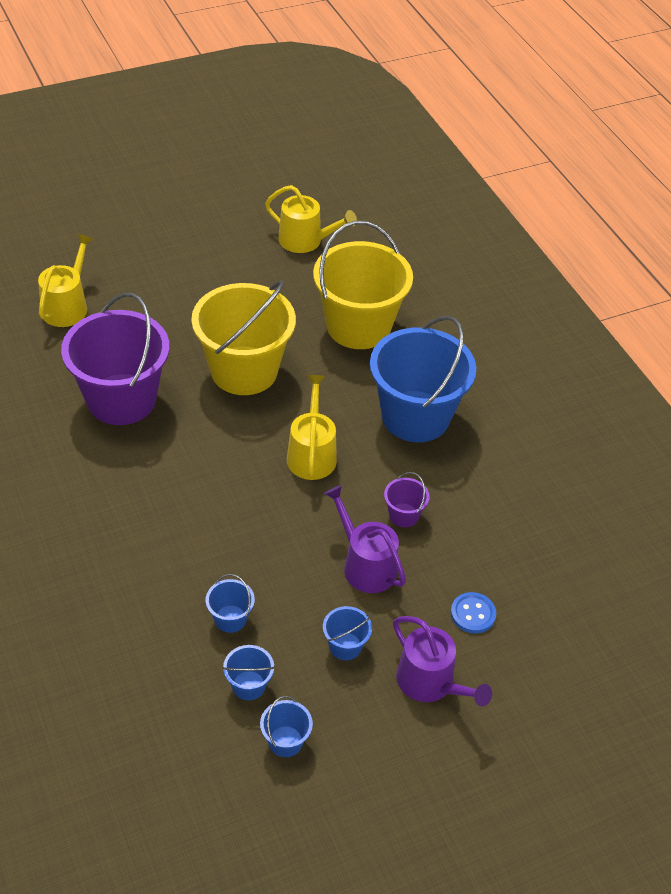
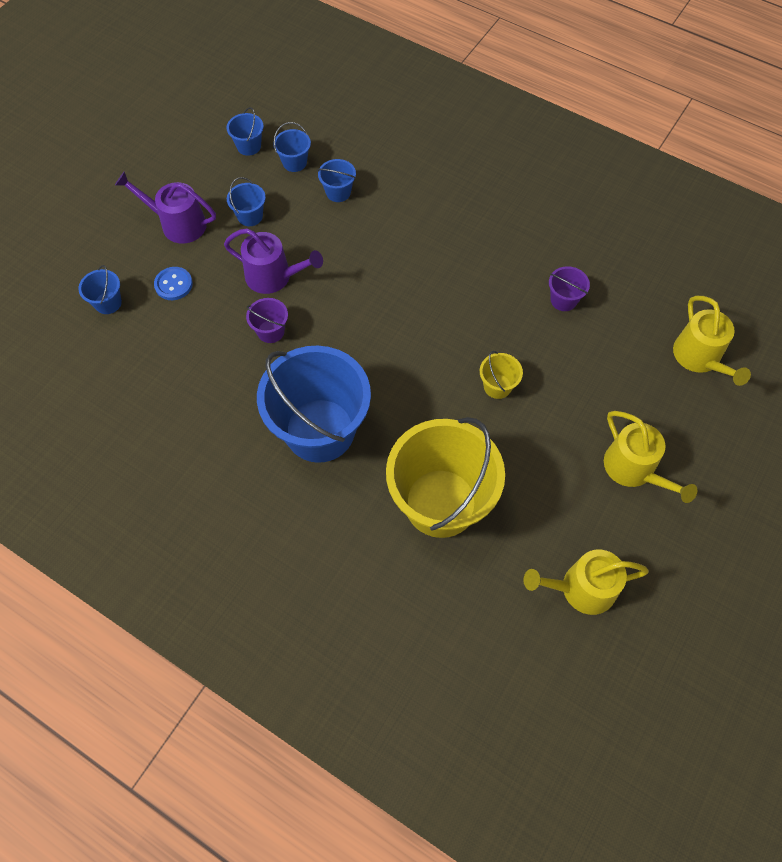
camera: 150 degrees right, 15 degrees up
purple bucket [61,292,170,425] -> purple bucket [549,266,590,311], size x0.41
yellow bucket [191,280,296,395] -> yellow bucket [480,351,523,399], size x0.41
yellow watering can [287,375,337,480] -> yellow watering can moved to [604,411,697,503]
none -> blue bucket [78,265,122,314]

